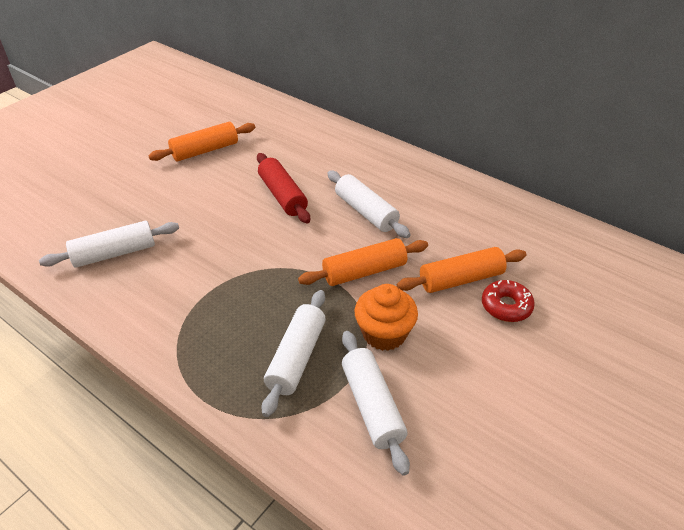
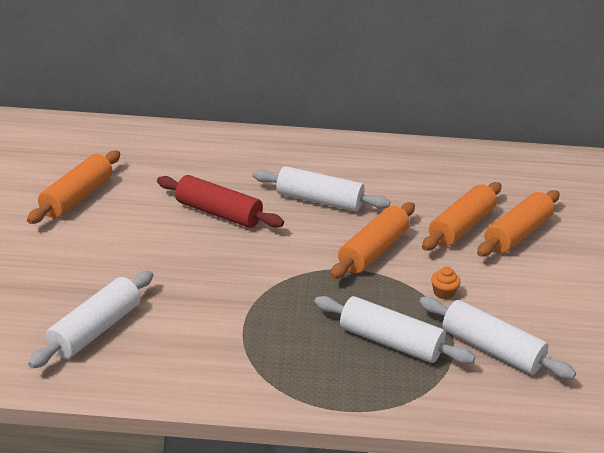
camera: 35 degrees left, 10 degrees down
white rolling pin [262,290,326,417] -> white rolling pin turned 45 degrees counterclockwise [314,296,475,364]
orange cupcake [354,284,418,351] -> orange cupcake [431,267,461,299], size x0.45
red donut [482,280,535,322] -> orange rolling pin [477,190,559,257]

